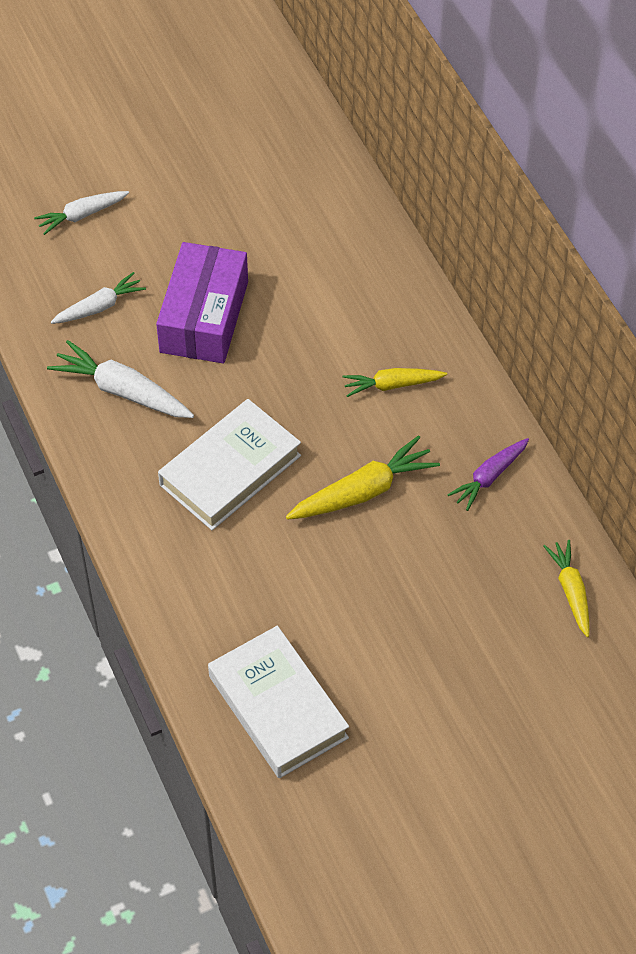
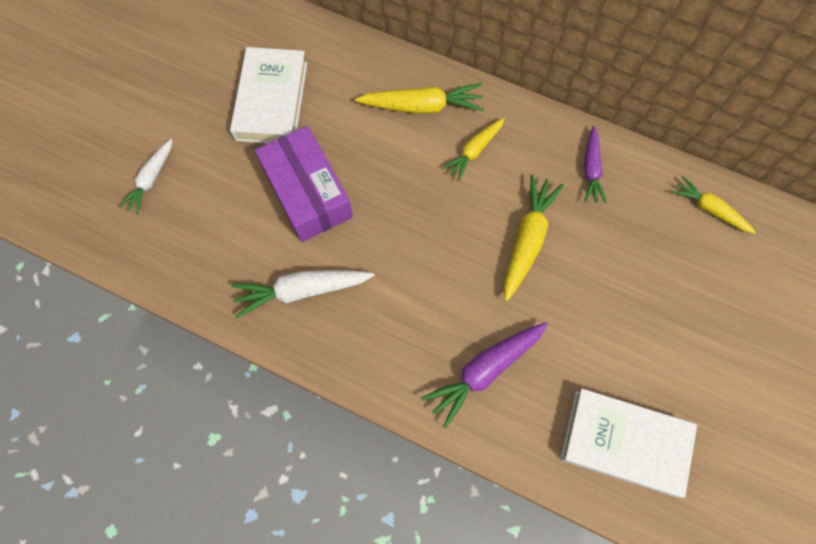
camera: 40 degrees left, 15 degrees up
white carrot [51,272,146,324] -> none
white book [158,399,301,530] -> white book moved to [230,47,307,143]
none -> yellow carrot [355,83,484,114]
none -> purple carrot [421,322,547,429]

